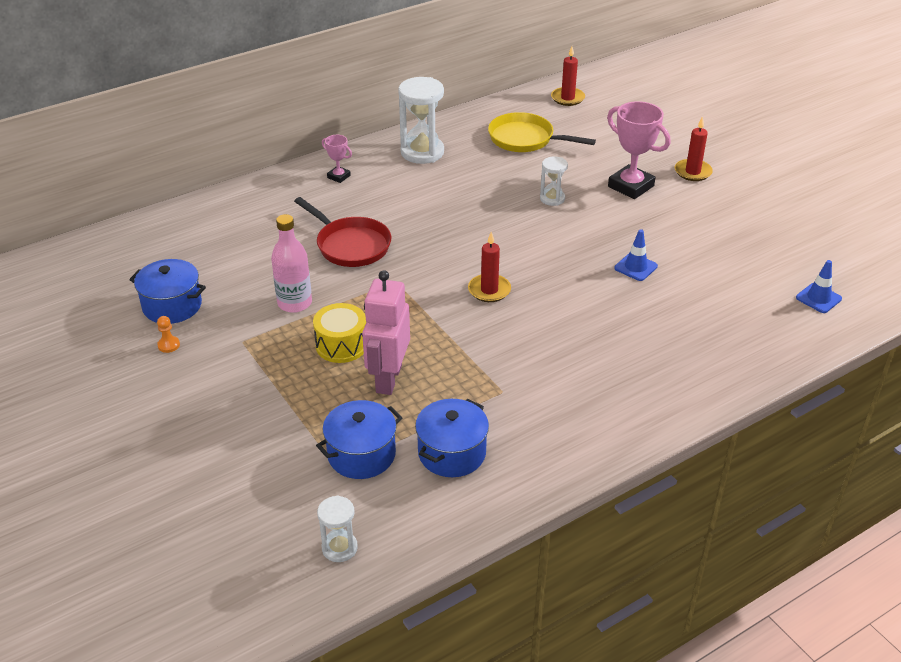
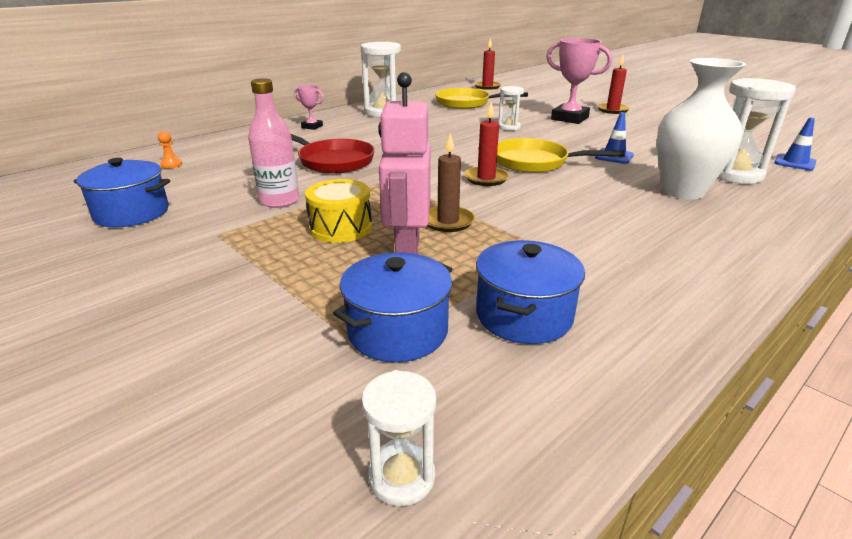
camera: 10 degrees left, 10 degrees down
orange pawn [157,316,180,353] -> orange pawn moved to [158,131,182,169]
none -> brown candle [427,133,475,232]
none -> yellow pan [497,138,625,173]
none -> white vase [657,58,746,200]
none -> white hourglass [717,78,796,184]

